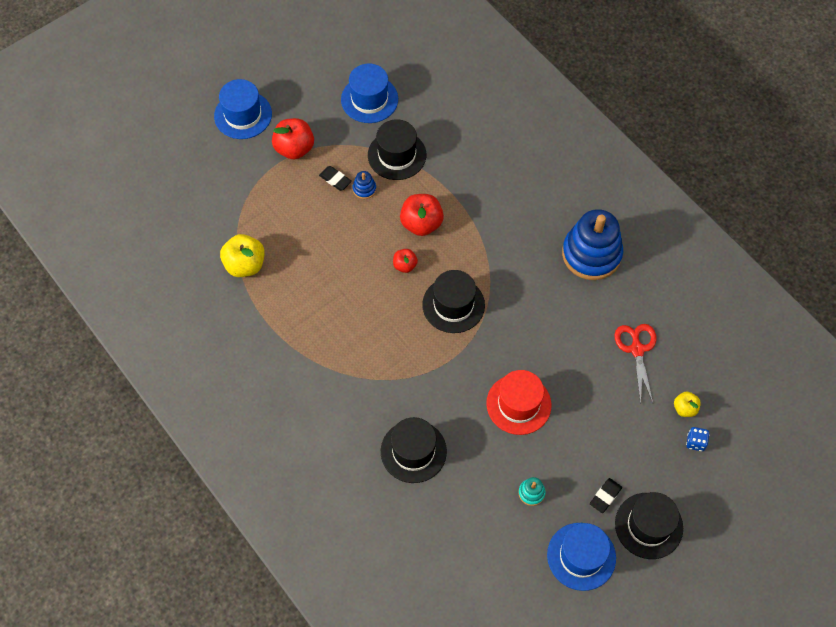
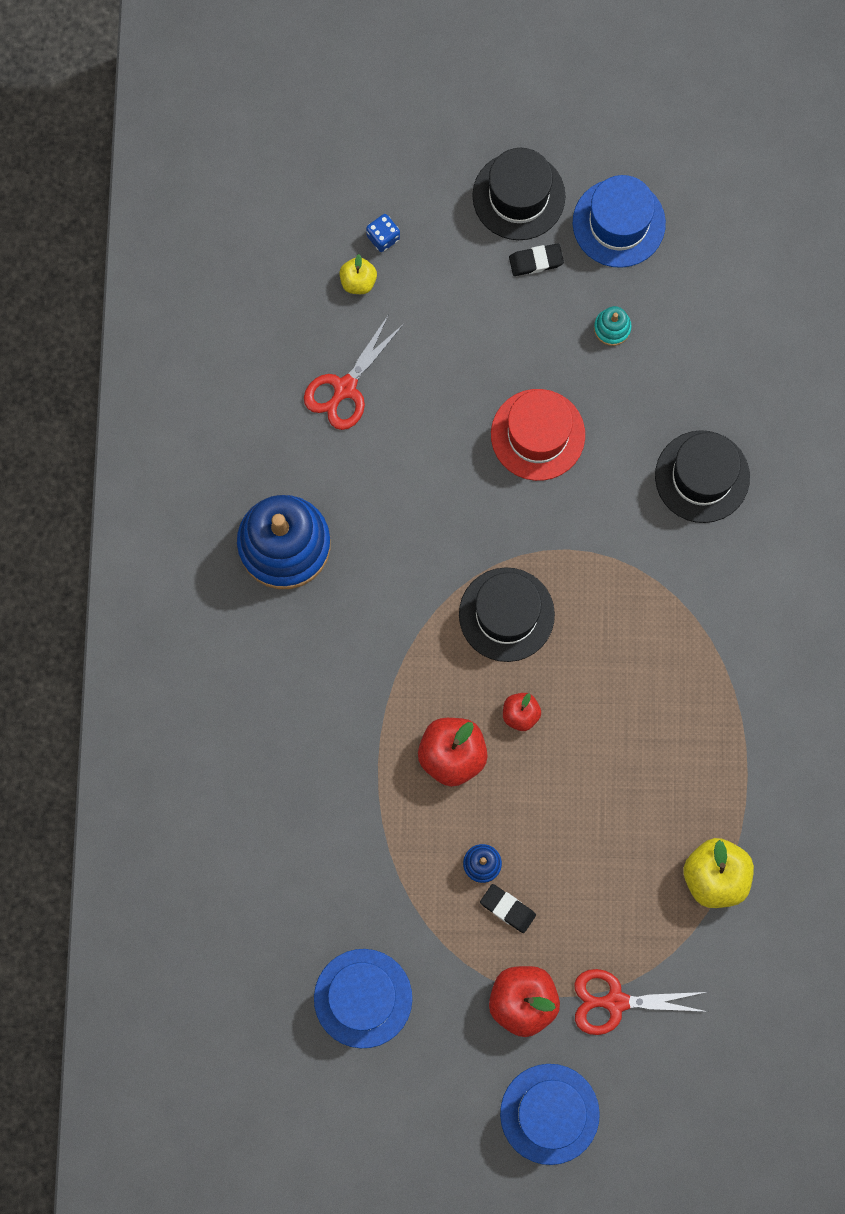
camera: 140 degrees left, 15 degrees up
black eraser [319,166,352,191] -> black eraser turned 45 degrees counterclockwise [480,884,536,933]
black hat [368,119,426,180] -> none
none -> red scissors [574,969,708,1035]

